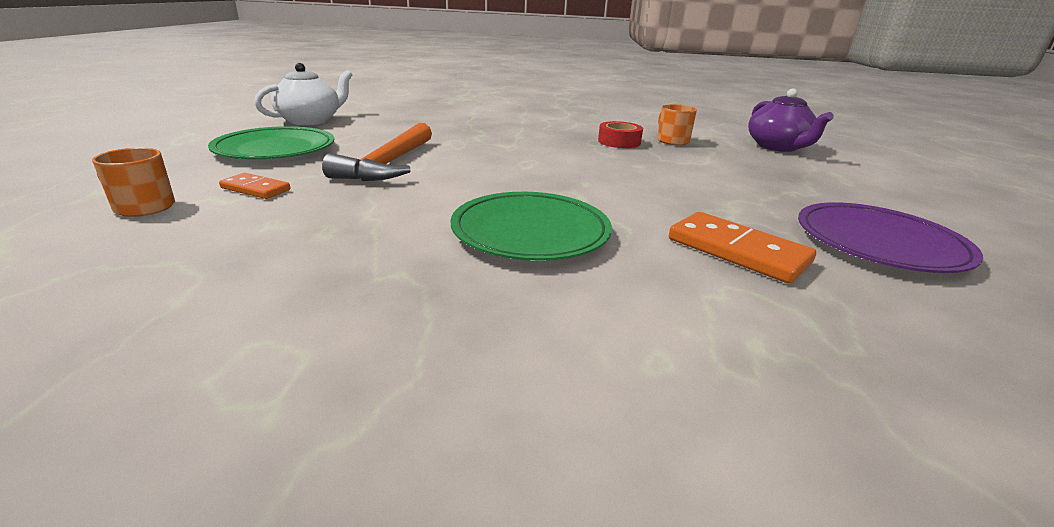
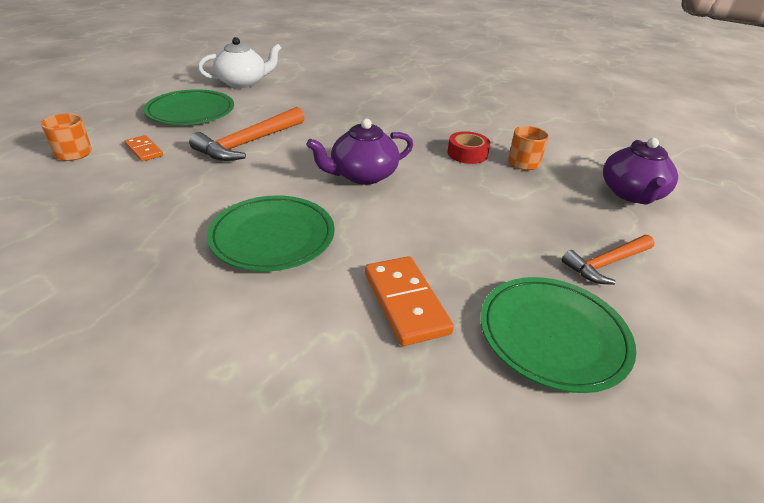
camera: 25 degrees right, 10 degrees up
purple plate [798,202,983,273] -> green plate [480,277,636,393]
none -> purple teapot [306,119,413,185]
none -> orange hammer [562,235,655,285]

